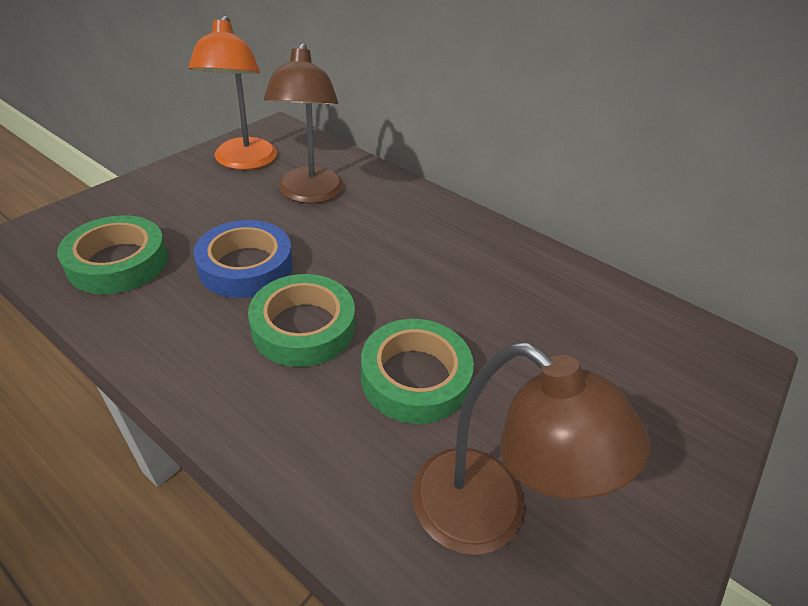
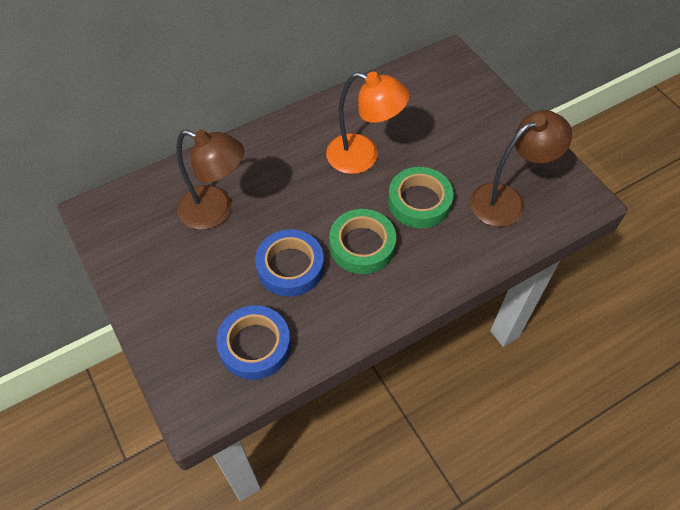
camera: 65 degrees left, 15 degrees up
green tape [57,215,168,294] -> blue tape [216,305,291,380]
orange lamp [189,15,277,170] -> orange lamp moved to [326,72,410,174]

